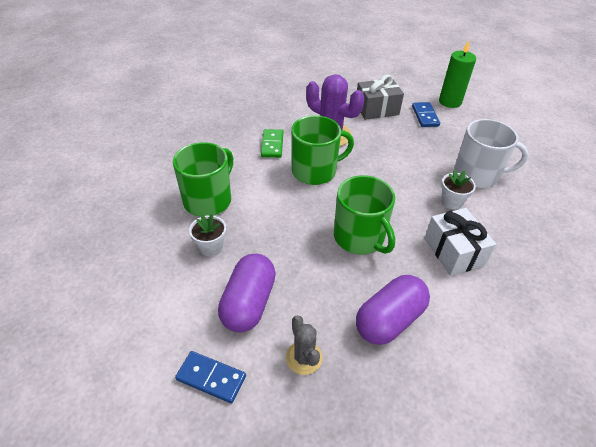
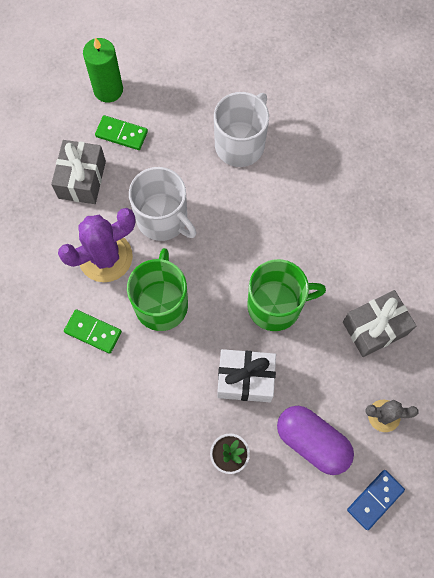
camera: 65 degrees left, 25 degrees up
green mug [173,142,233,217] -> none
purple capsule [356,275,430,345] -> grey gift [343,290,416,357]
blue domino [412,102,440,127] -> green domino [95,115,148,150]
white gift [424,208,496,276] -> white gift moved to [217,349,276,402]
white flower pot [441,170,476,210] -> none
none -> white mug [129,167,197,241]

